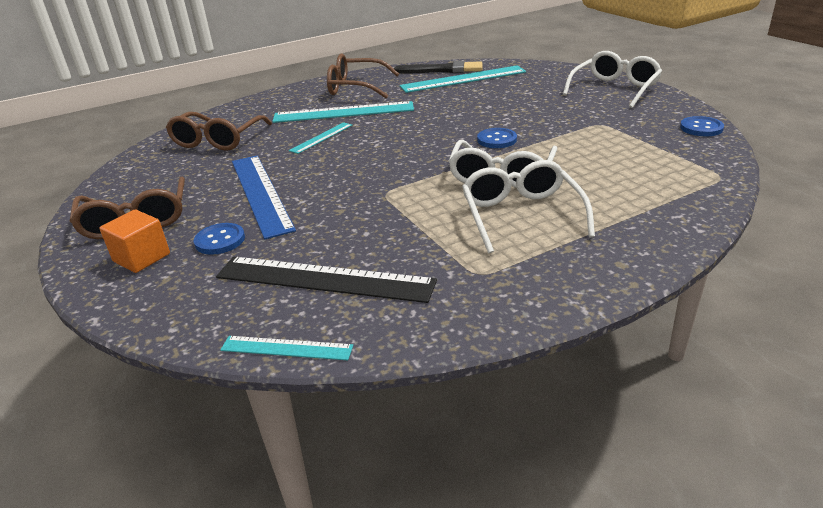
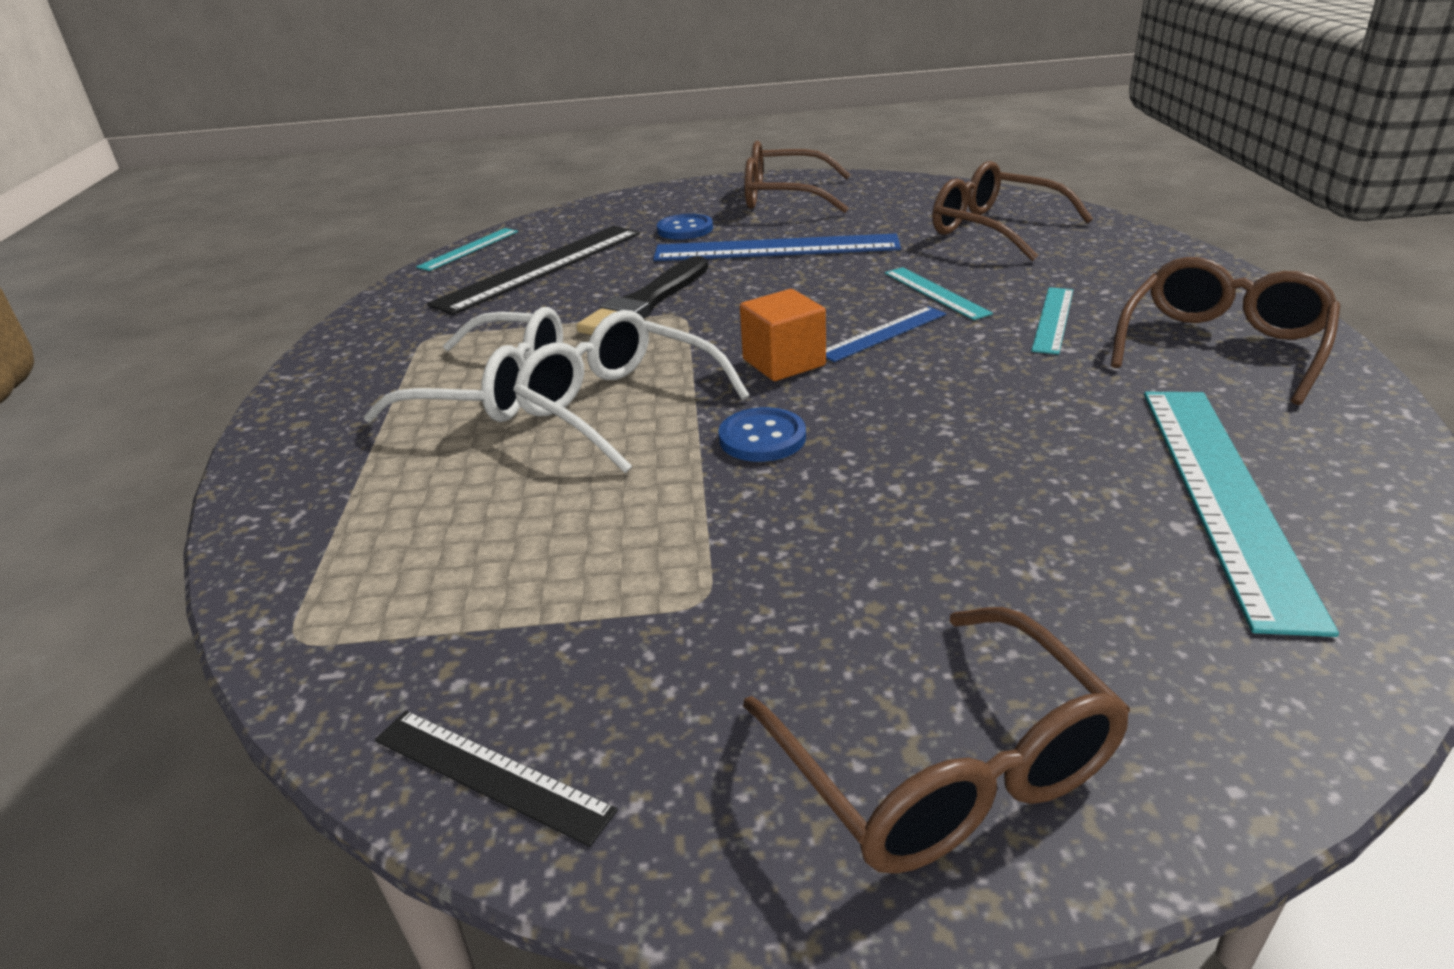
camera: 115 degrees right, 0 degrees up
orange cube [99,209,170,273] -> orange cube moved to [740,289,826,381]
turquoise ruler [272,101,414,123] -> turquoise ruler [1031,287,1073,355], size x0.52
black brush [394,61,483,74] -> black brush moved to [576,256,708,335]
white glasses [563,51,662,108] -> brown glasses [743,607,1130,874]
blue button [680,116,724,136] -> black ruler [375,711,618,847]
none -> blue ruler [826,306,946,362]

